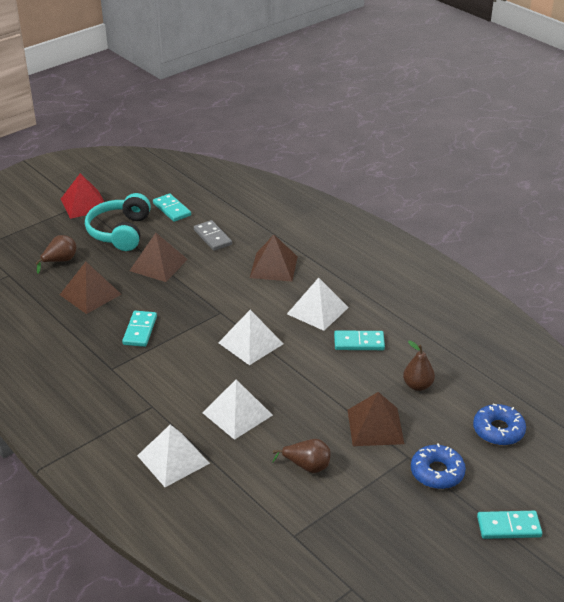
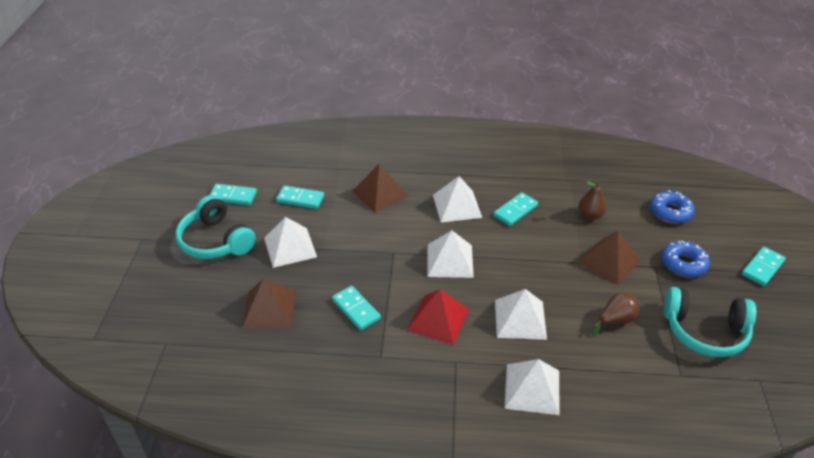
camera: 45 degrees left, 5 degrees up
brown pear [35,235,77,274] -> none
red pyramid [61,173,104,219] -> red pyramid moved to [407,289,469,345]
brown pyramid [130,233,188,282] -> white pyramid [264,217,317,268]
grey domino [194,220,232,251] -> turquoise domino [276,185,324,209]
none -> turquoise headphones [664,287,756,357]

